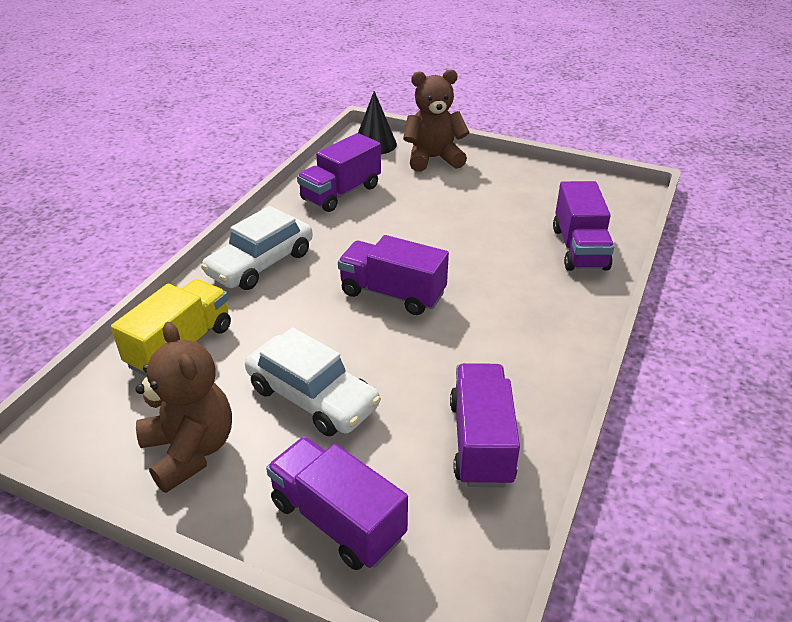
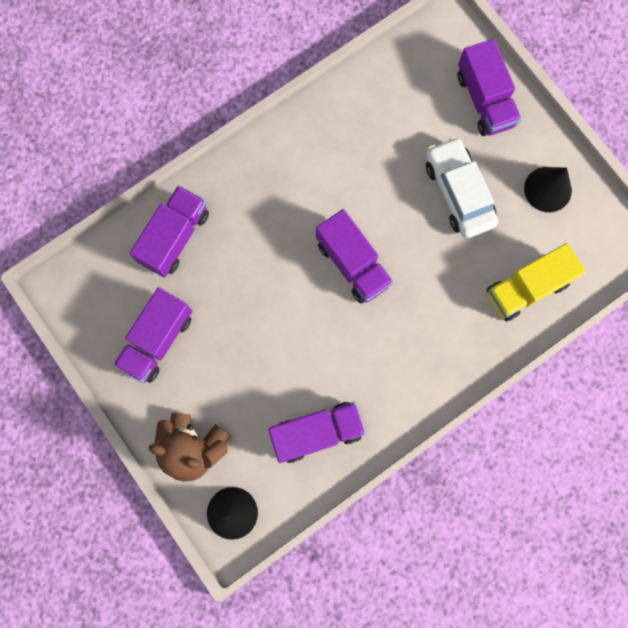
camera: 150 degrees left, 40 degrees up
brown teddy bear [135,322,232,493] -> black cone [524,167,572,212]
white car [201,206,313,290] -> none
purple truck [450,363,520,487] -> purple truck moved to [113,287,192,383]

